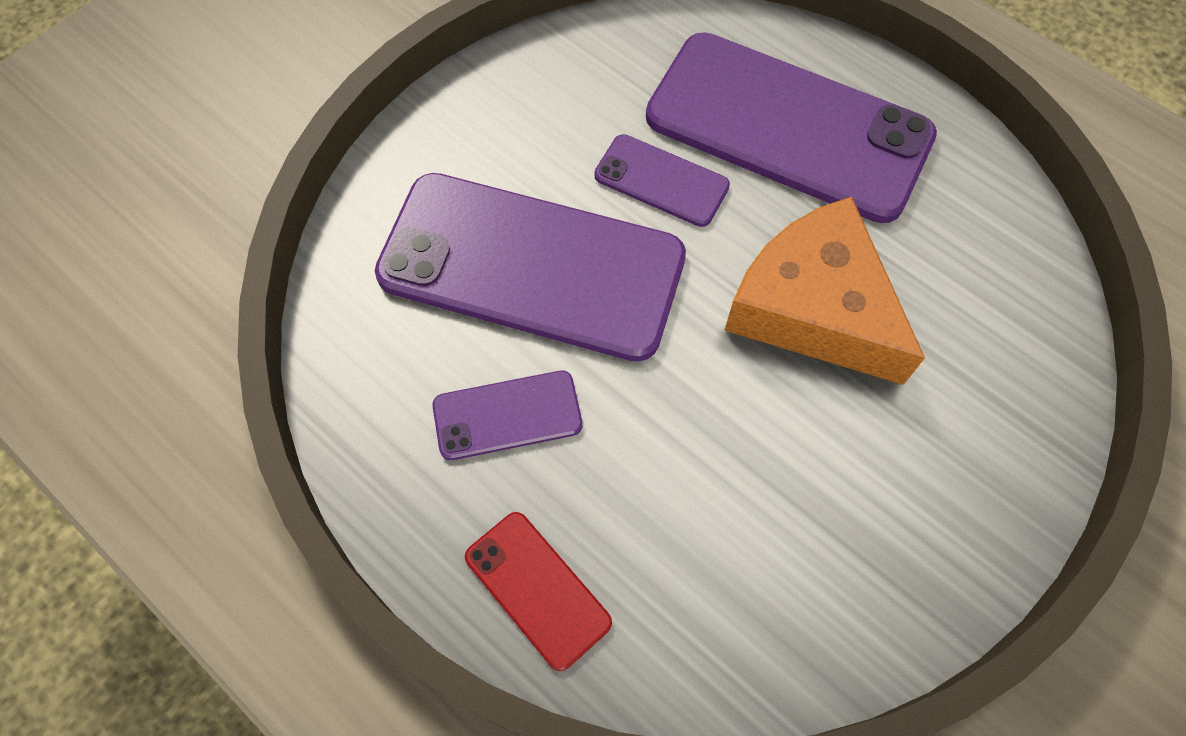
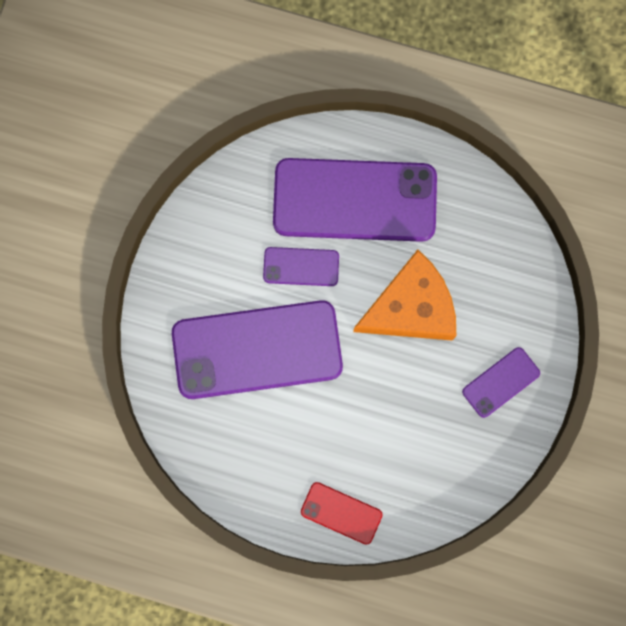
camera: 25 degrees left, 15 degrees up
purple phone [432,371,582,460] -> purple phone moved to [462,347,540,418]
orange cheese [724,197,925,385] -> orange cheese turned 135 degrees clockwise [353,250,456,341]

